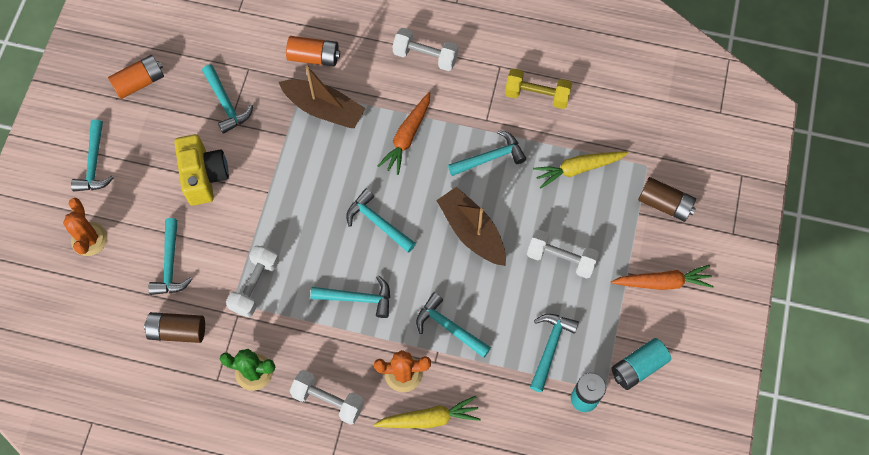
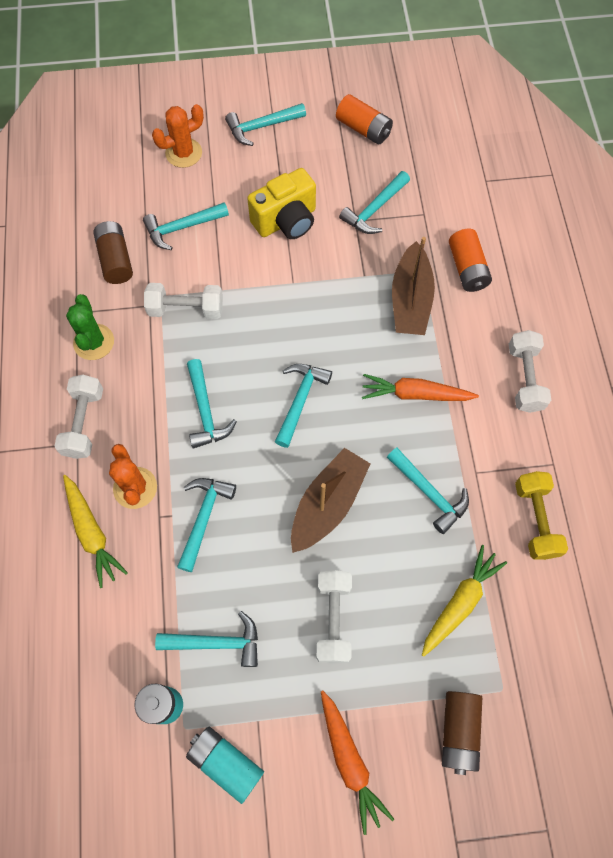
camera: 70 degrees right, 0 degrees up
yellow carrot [533,152,628,188] -> yellow carrot turned 75 degrees clockwise [422,545,507,657]

